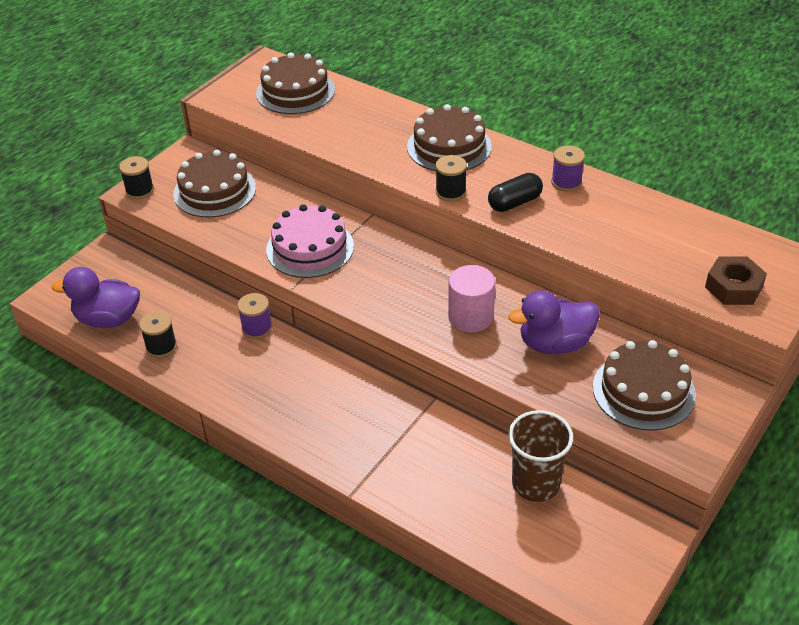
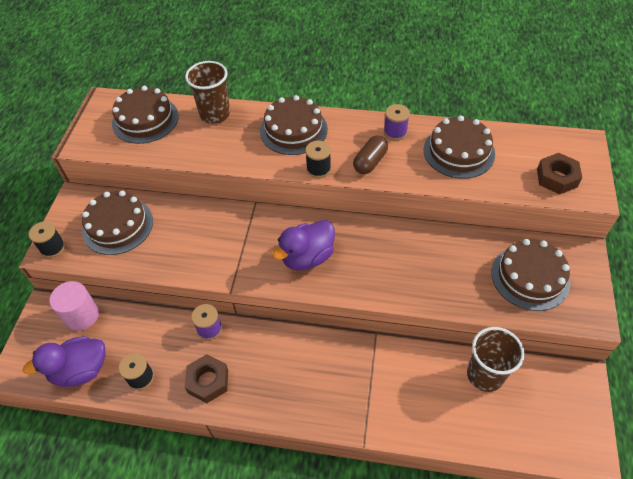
camera: 25 degrees left, 10 degrees up
pink cake [266,204,354,278] -> none
pink cylinder [448,265,495,332] -> pink cylinder moved to [50,281,99,331]
black capsule [488,173,543,212] -> brown capsule [353,135,388,174]
purple duck [508,290,600,354] -> purple duck moved to [272,220,335,271]
none -> brown cup [185,61,230,124]
none -> brown nut [185,354,228,403]
none -> brown cake [423,115,495,179]

